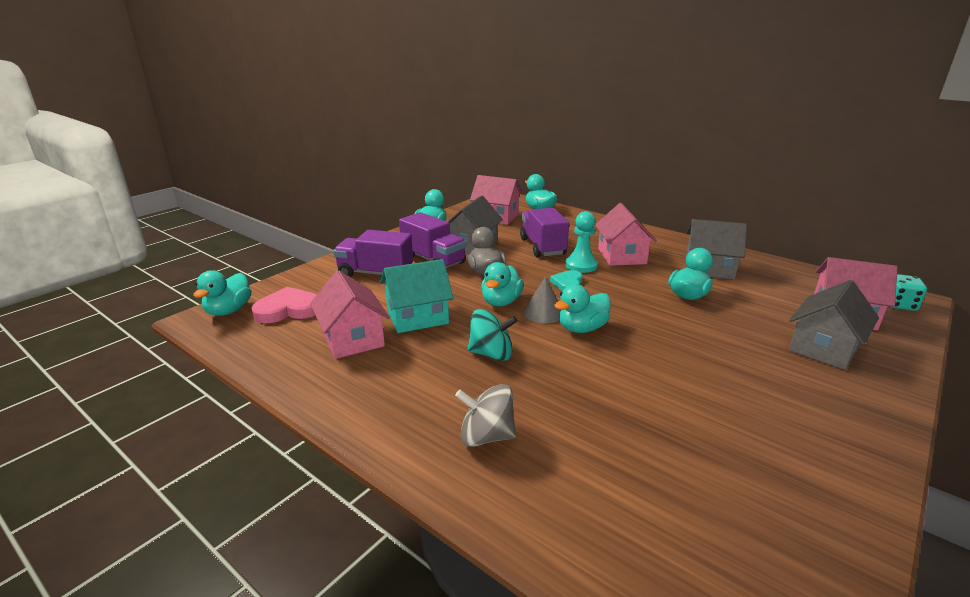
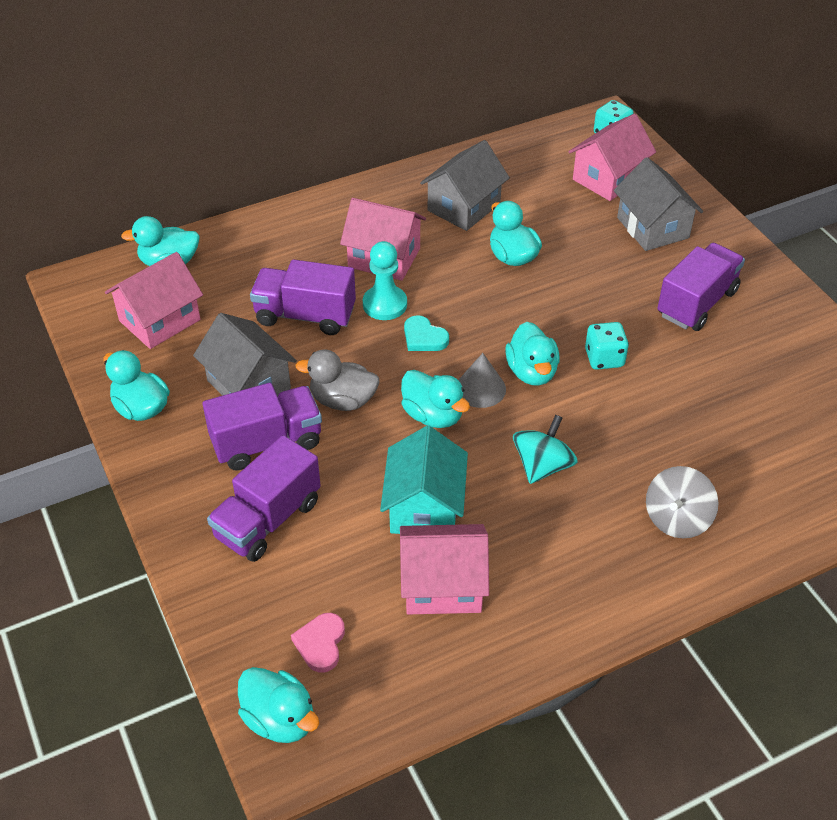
camera: 65 degrees left, 20 degrees up
pink heart [252,287,317,323] -> pink heart [291,613,345,673], size x0.63
none -> turquoise dice [585,322,629,370]
none -> purple truck [657,243,745,331]

